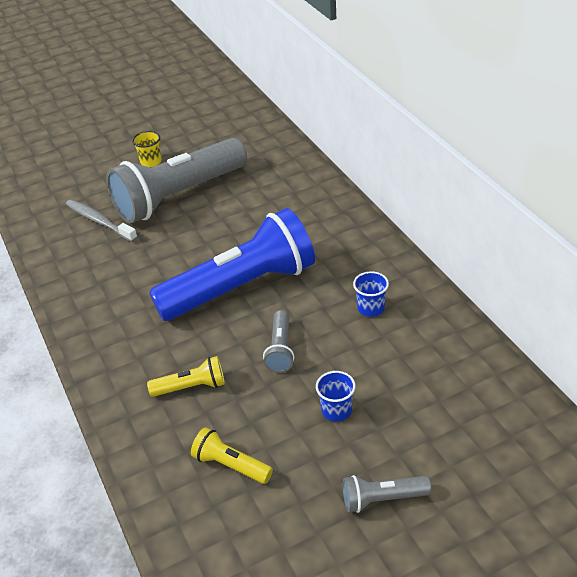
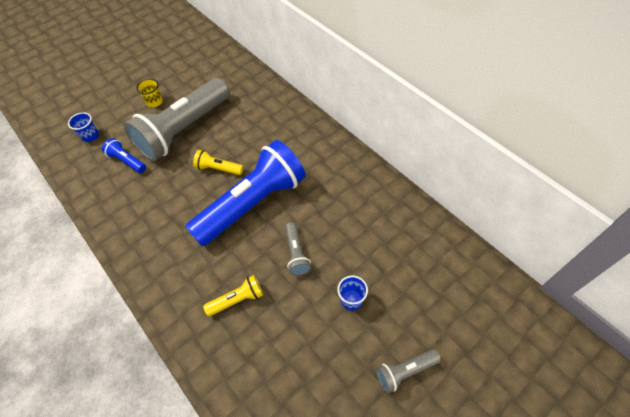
camera: 15 degrees left, 15 degrees up
grey toothbrush [66,200,138,242] -> blue flashlight [102,138,146,173]
yellow flashlight [191,427,273,484] -> yellow flashlight moved to [193,150,244,175]
blue cup [353,271,389,317] -> blue cup moved to [68,112,99,142]

